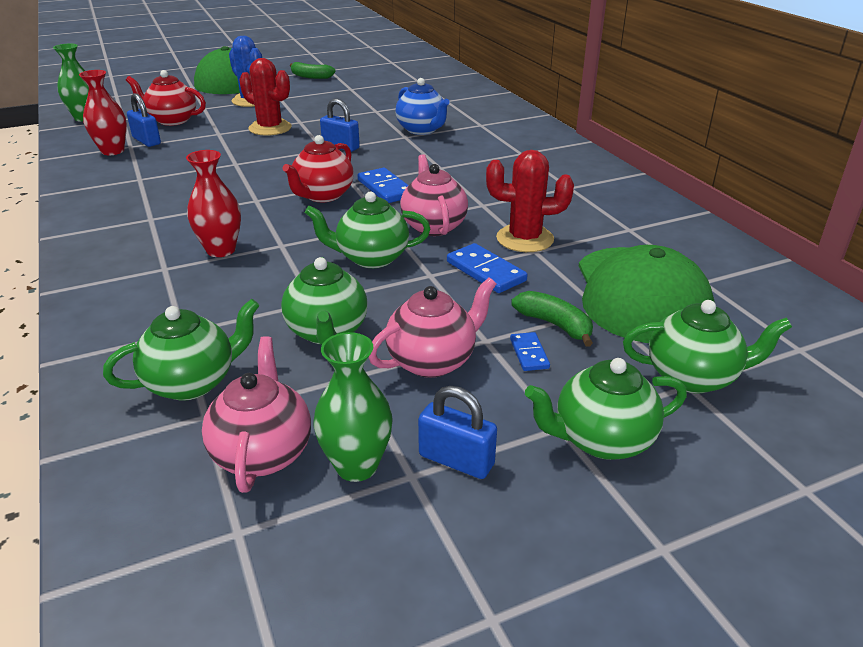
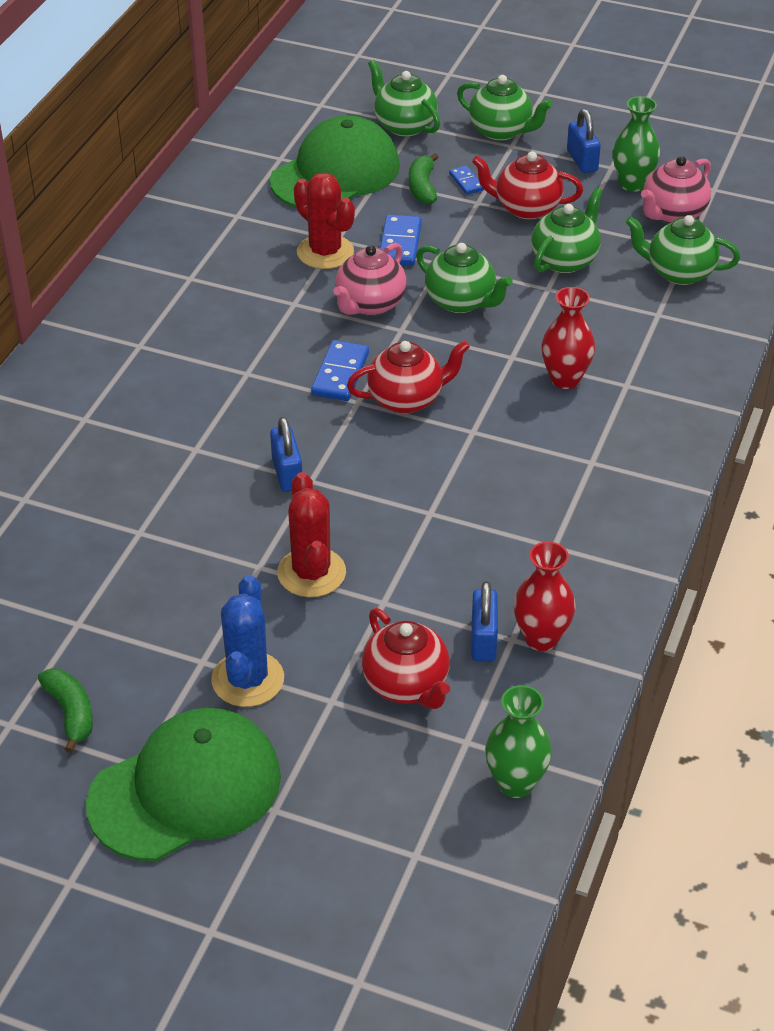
camera: 135 degrees left, 10 degrees up
pink teapot [368,277,496,378] -> red teapot [472,151,583,220]
blue teapot [396,78,450,135] -> none
blue domino [510,332,550,371] -> blue domino turned 60 degrees counterclockwise [449,166,484,195]

